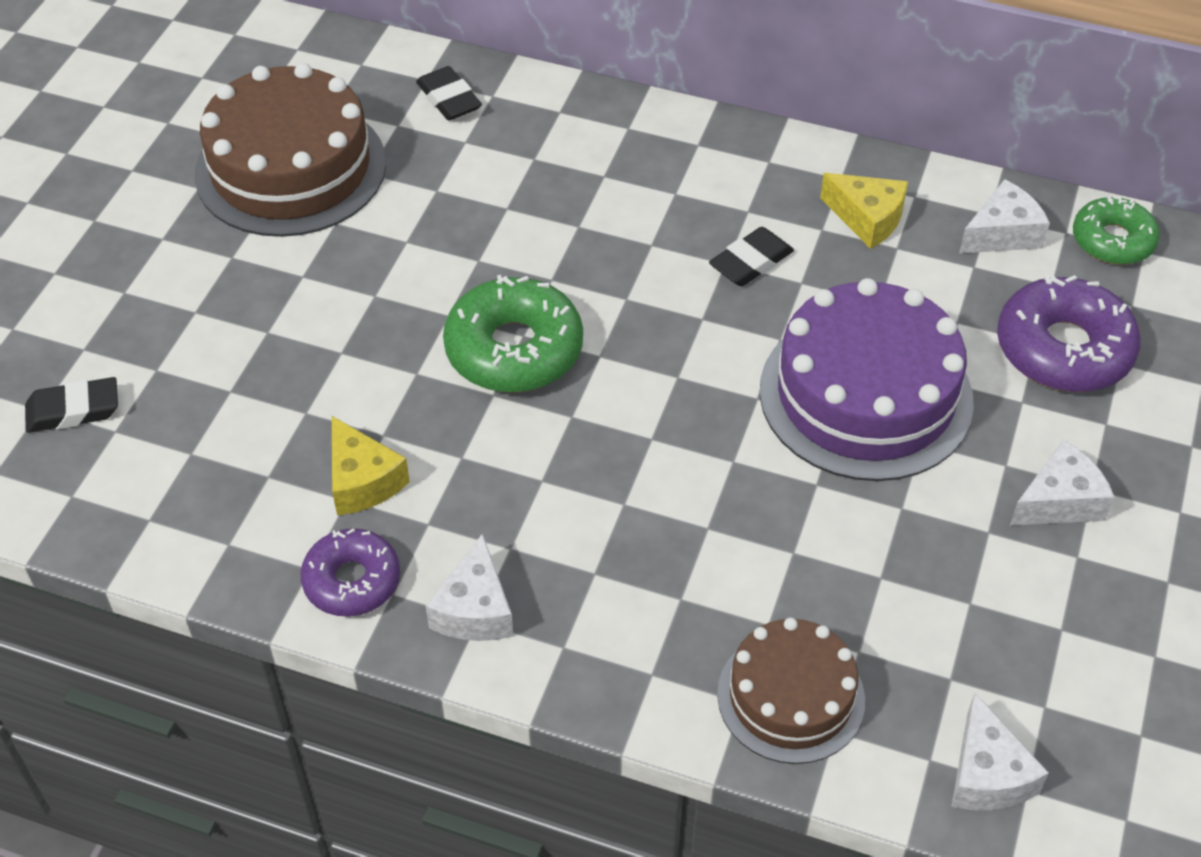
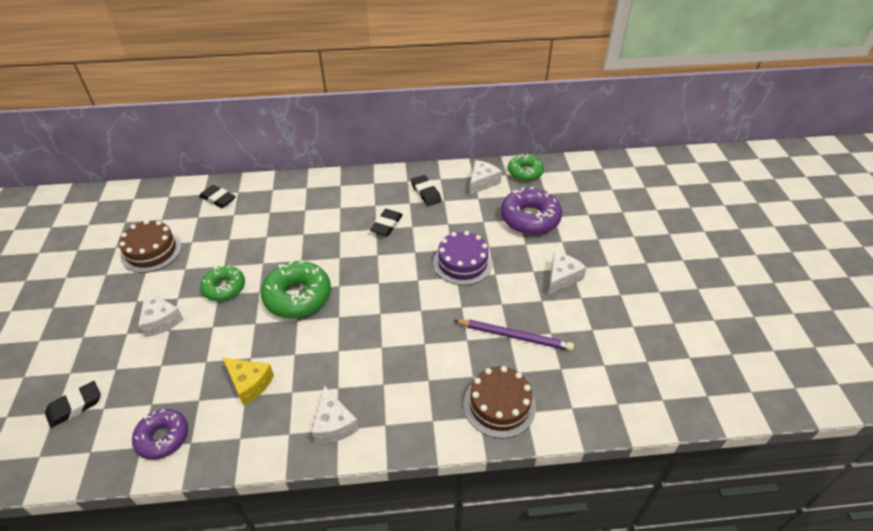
camera: 25 degrees left, 5 degrees down
brown cake [195,63,386,237] -> brown cake [119,220,182,273], size x0.61
purple donut [300,528,400,617] -> purple donut moved to [132,409,188,460]
purple cake [760,278,974,481] -> purple cake [433,231,492,285], size x0.61
yellow cheese [820,173,908,249] -> black eraser [411,175,442,206]
white cheese [951,693,1049,810] -> white cheese moved to [138,290,184,337]
none -> green donut [200,265,245,301]
none -> purple pencil [454,320,574,351]

